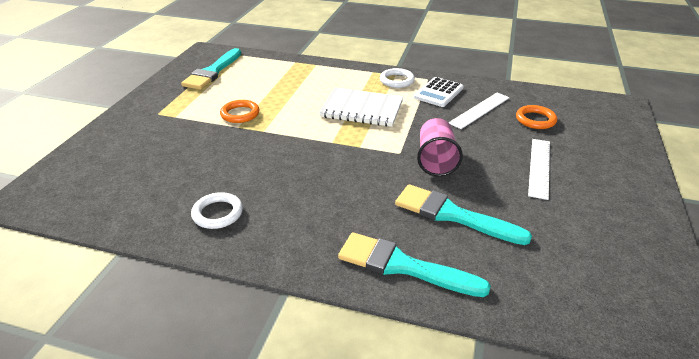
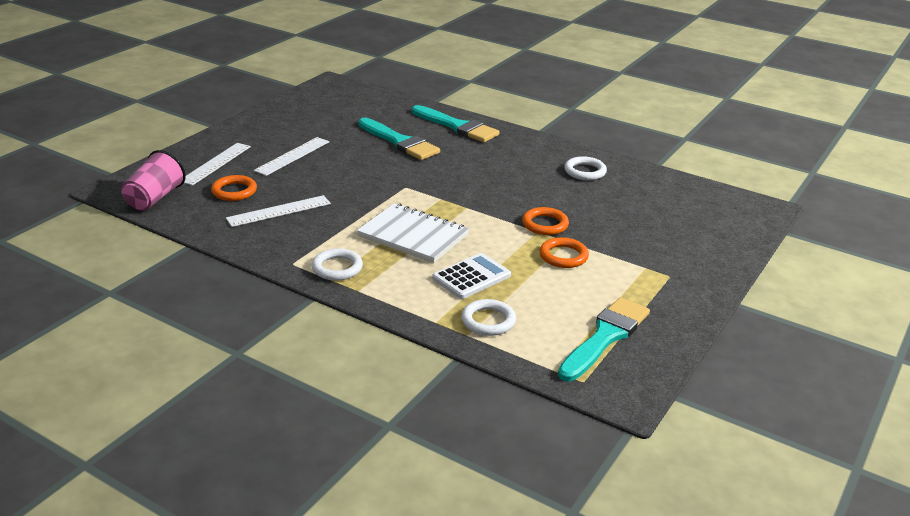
camera: 165 degrees left, 5 degrees down
white calculator [414,77,464,107] -> white calculator moved to [432,253,511,299]
pink cup [417,118,463,176] -> pink cup moved to [121,150,186,211]
none -> white ruler [184,143,251,186]
none -> white ring [461,299,516,336]
none -> orange ring [522,207,569,235]

